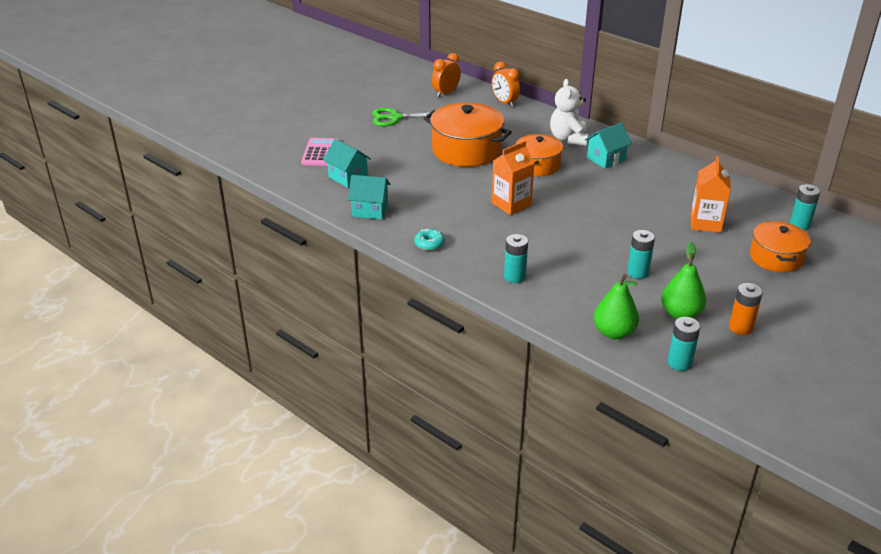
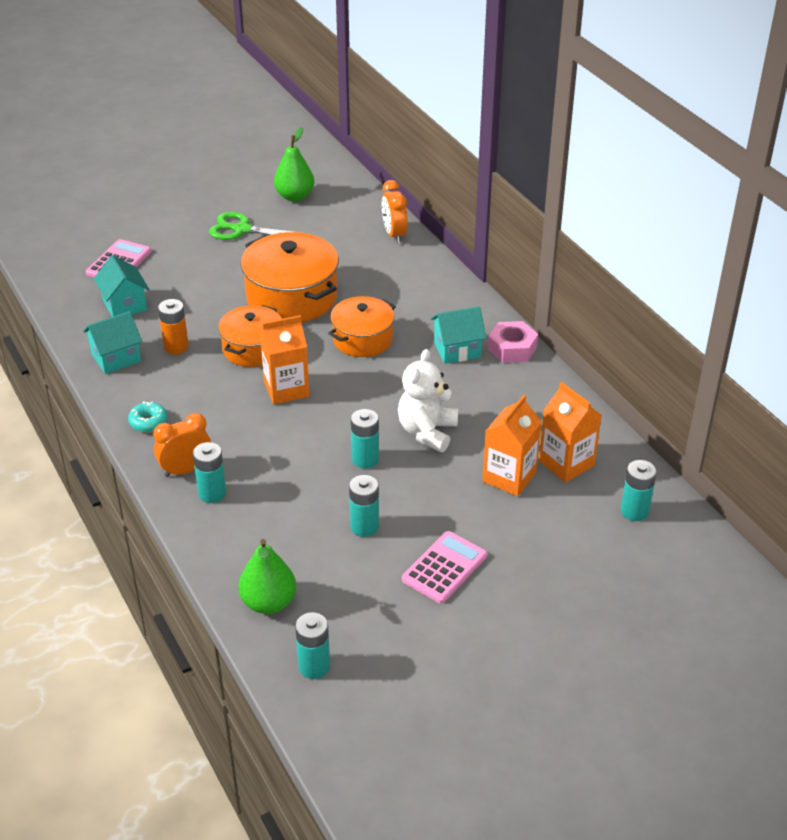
camera: 20 degrees right, 5 degrees up
turquoise house [348,175,390,219] -> turquoise house turned 60 degrees counterclockwise [83,311,142,374]
orange clock [432,53,461,97] -> orange clock moved to [153,413,211,477]
white teddy bear [550,79,589,146] -> white teddy bear moved to [398,349,458,452]
green pear [661,242,706,319] -> green pear moved to [274,127,314,202]
orange battery [729,283,763,335] -> orange battery moved to [158,299,189,354]
orange pot [750,221,811,273] -> orange pot moved to [218,305,282,367]
none -> turquoise battery [351,409,379,469]
none -> pink calculator [402,531,487,604]
none -> pink nut [488,321,538,363]
none -> orange carton [539,382,602,482]

